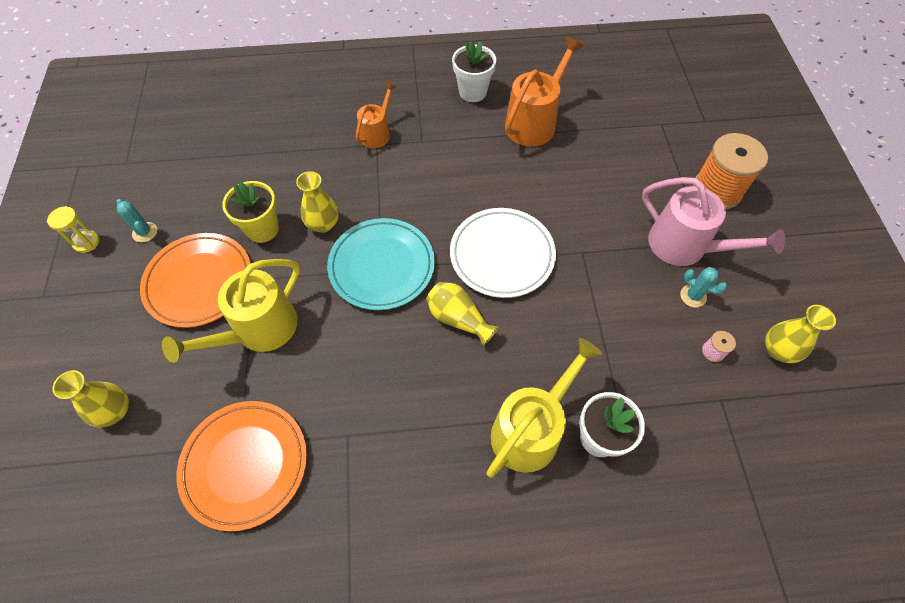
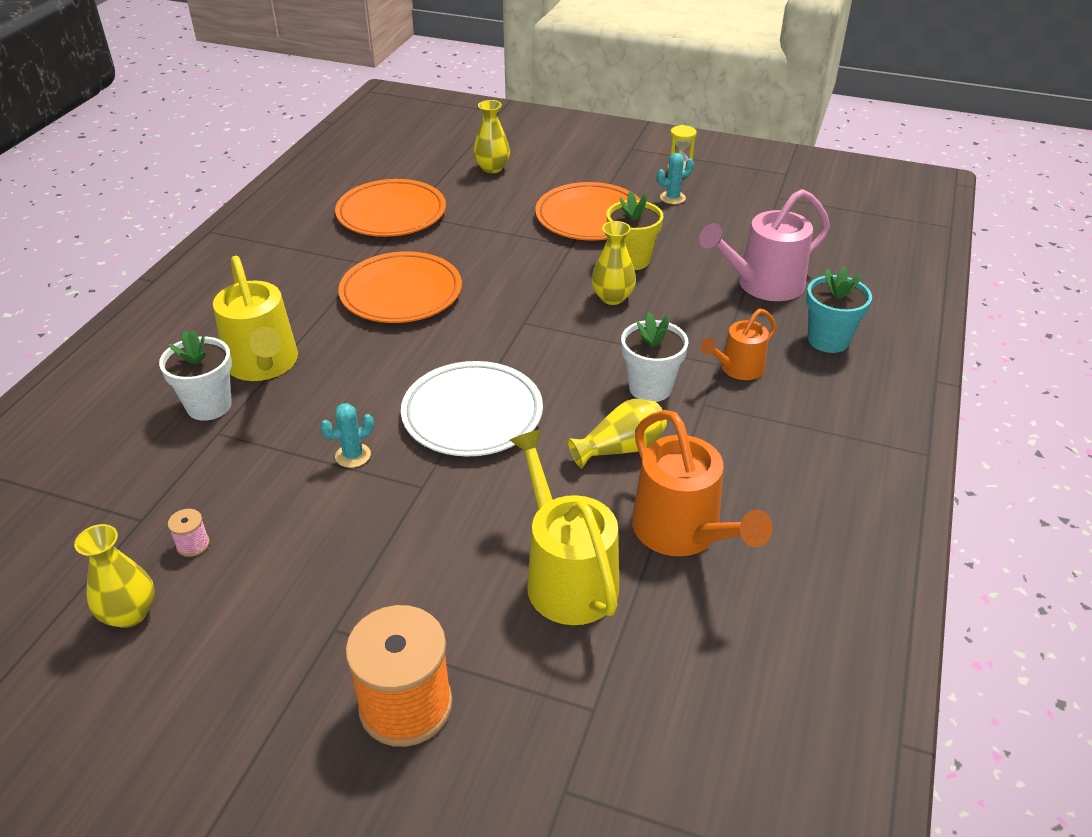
camera: 115 degrees right, 20 degrees down
yellow watering can [162,259,300,363] -> yellow watering can moved to [510,429,619,625]
turquoise plate [327,218,435,310] -> none
orange watering can [356,82,397,148] -> orange watering can turned 90 degrees clockwise [700,309,776,380]
yellow vase [426,282,499,347] -> yellow vase moved to [567,399,667,469]
white flower pot [452,41,496,102] -> white flower pot moved to [621,312,689,402]
pink watering can [642,177,785,266] -> pink watering can moved to [699,189,830,301]
turquoise cactus [680,267,727,307] -> turquoise cactus moved to [320,403,374,468]
none -> orange plate [338,251,462,323]
none -> turquoise flower pot [806,267,872,353]

